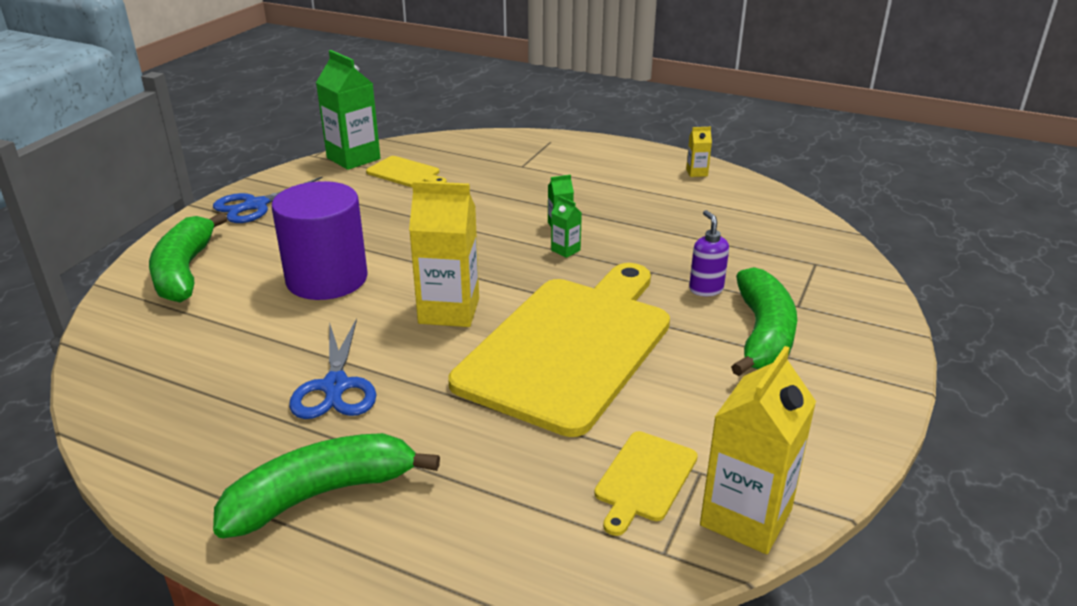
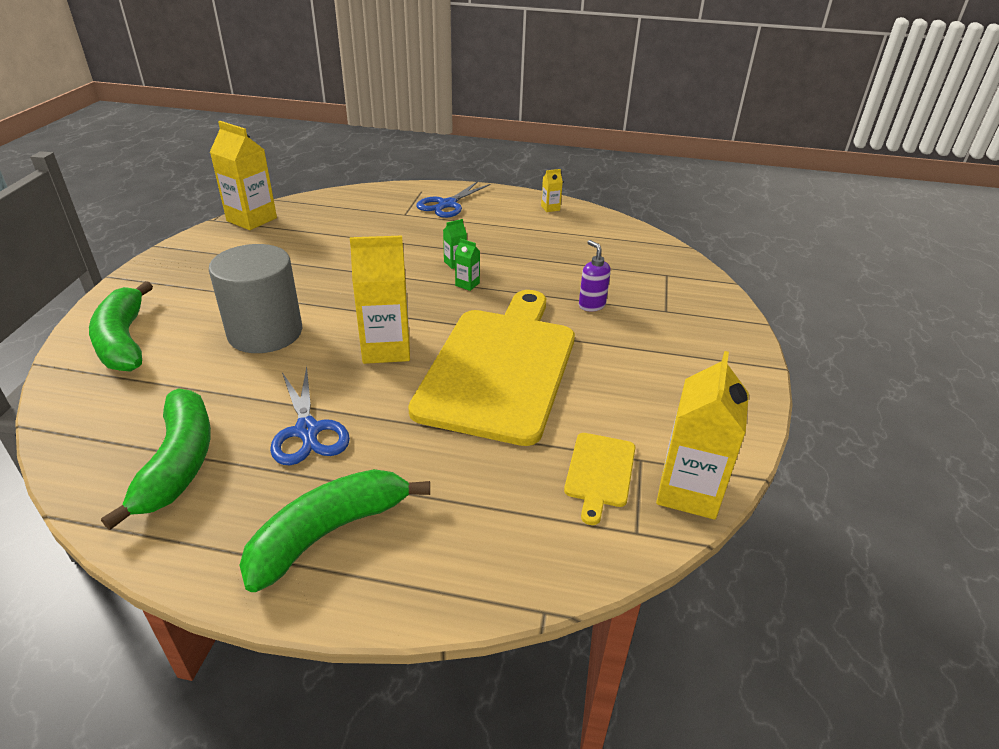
camera: 15 degrees left, 5 degrees up
blue scissors [213,177,323,223] -> blue scissors moved to [416,181,491,218]
purple cylinder [272,181,368,300] -> grey cylinder [209,244,302,353]
green carton [316,50,381,170] -> yellow carton [210,121,277,230]
yellow cutting board [366,156,447,187] -> none
green banana [731,267,797,376] -> green banana moved to [101,388,211,530]

